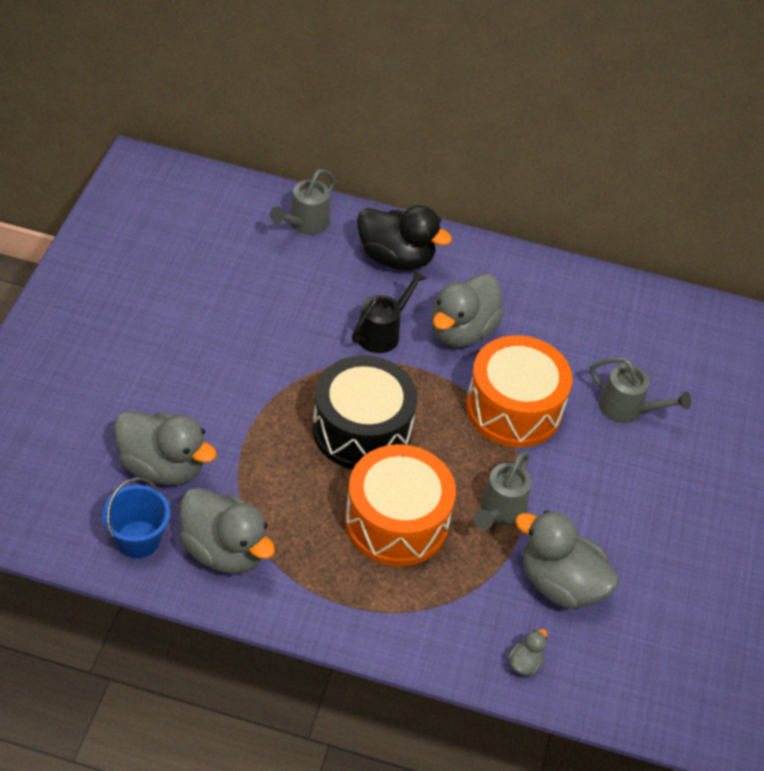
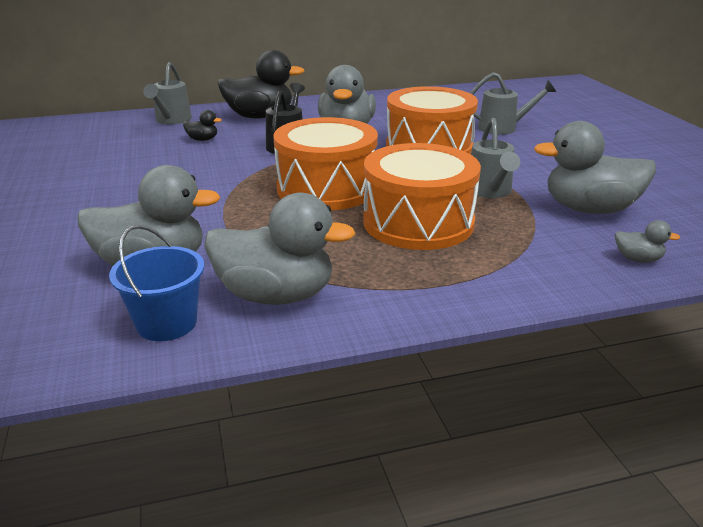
camera: 25 degrees left, 20 degrees down
black drum [313,355,417,469] -> orange drum [273,117,378,210]
grey duck [508,629,547,676] -> grey duck turned 105 degrees clockwise [615,220,681,262]
none -> black duck [183,110,222,141]

